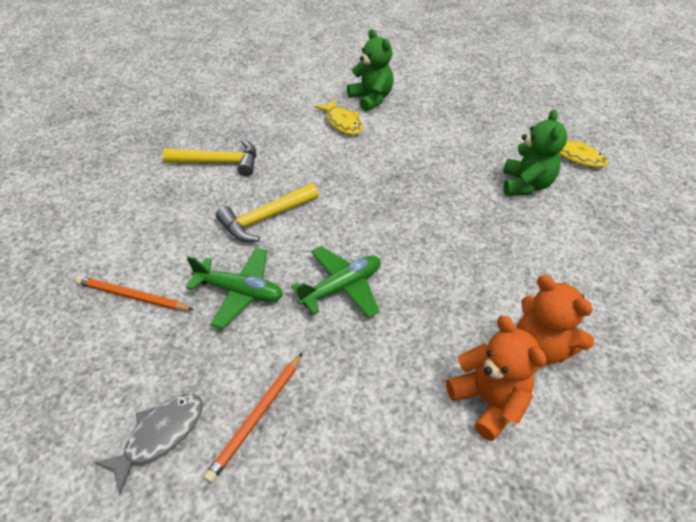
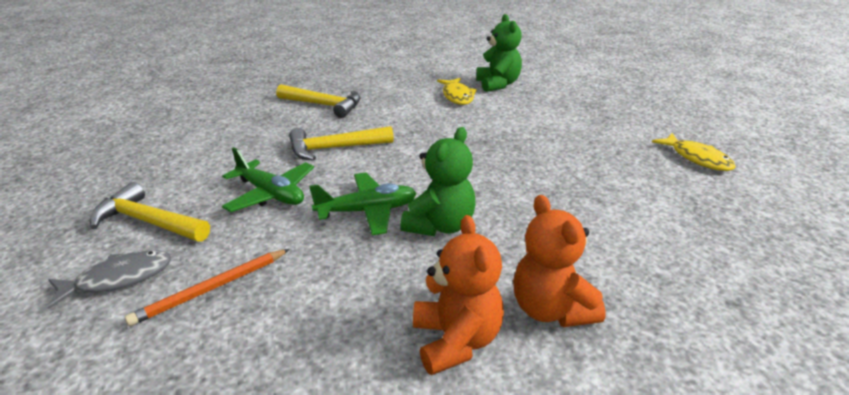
camera: 20 degrees right, 15 degrees down
orange pencil [75,276,194,311] -> none
green teddy bear [503,109,567,196] -> green teddy bear moved to [400,127,475,236]
none -> yellow hammer [90,182,210,242]

